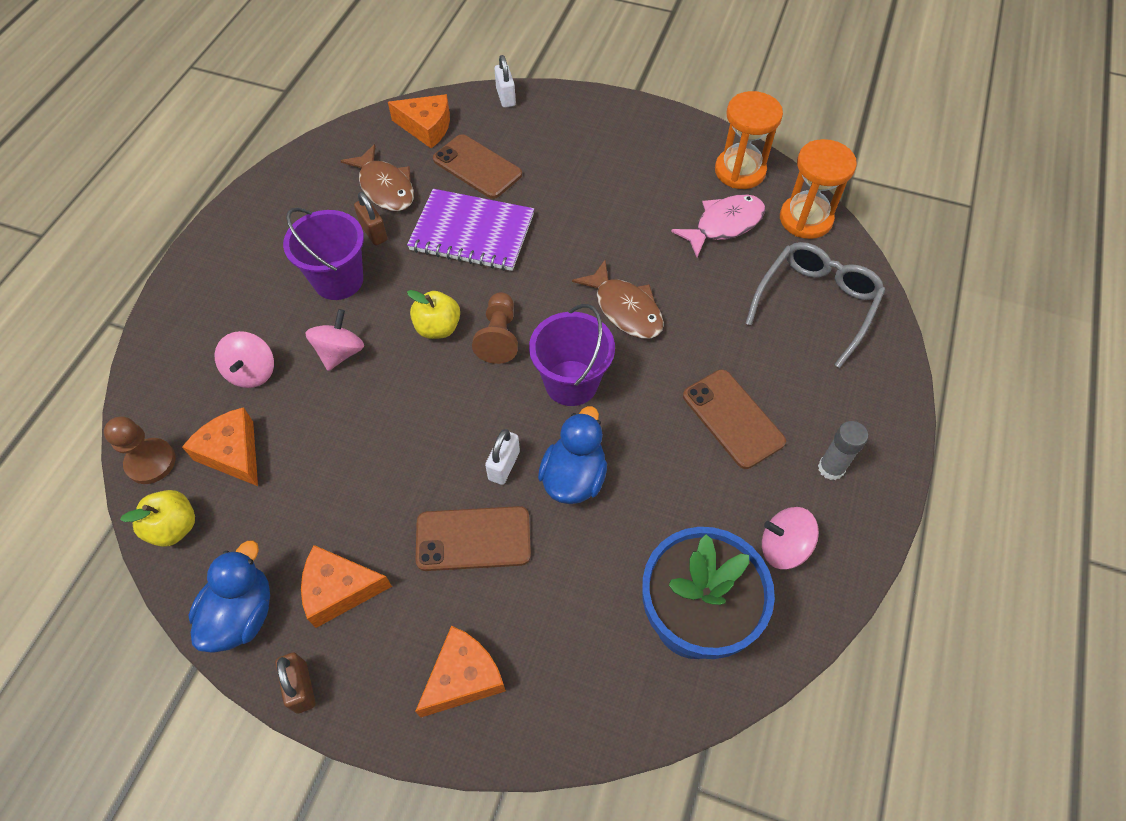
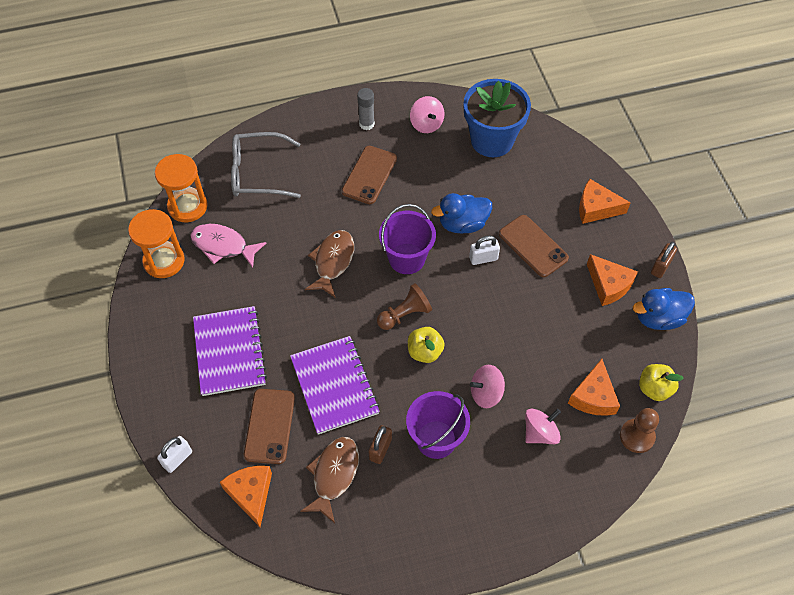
camera: 125 degrees left, 0 degrees up
none -> purple notebook [193,306,267,396]

